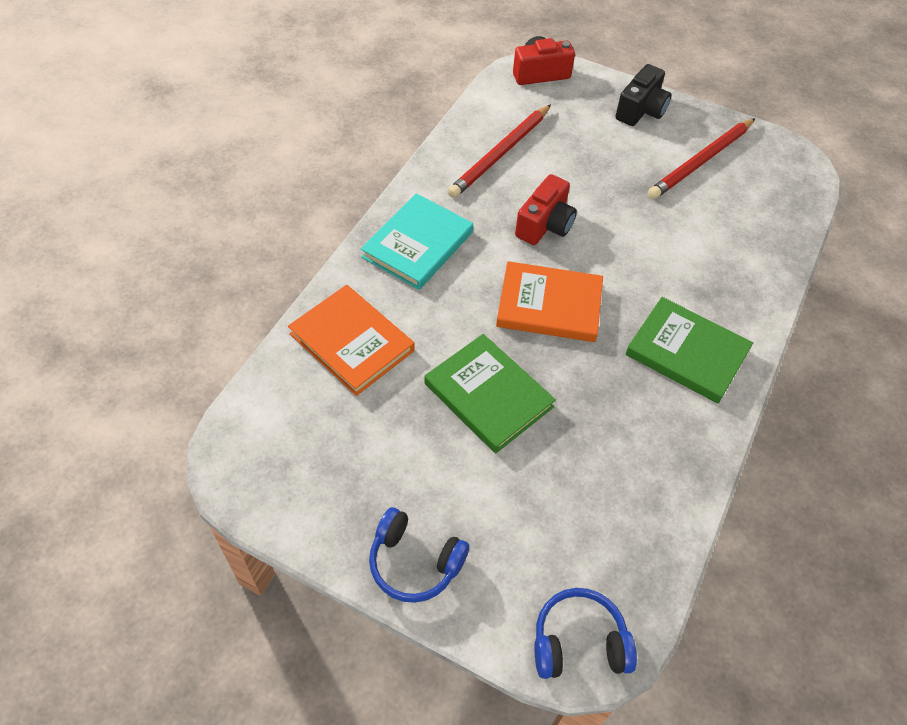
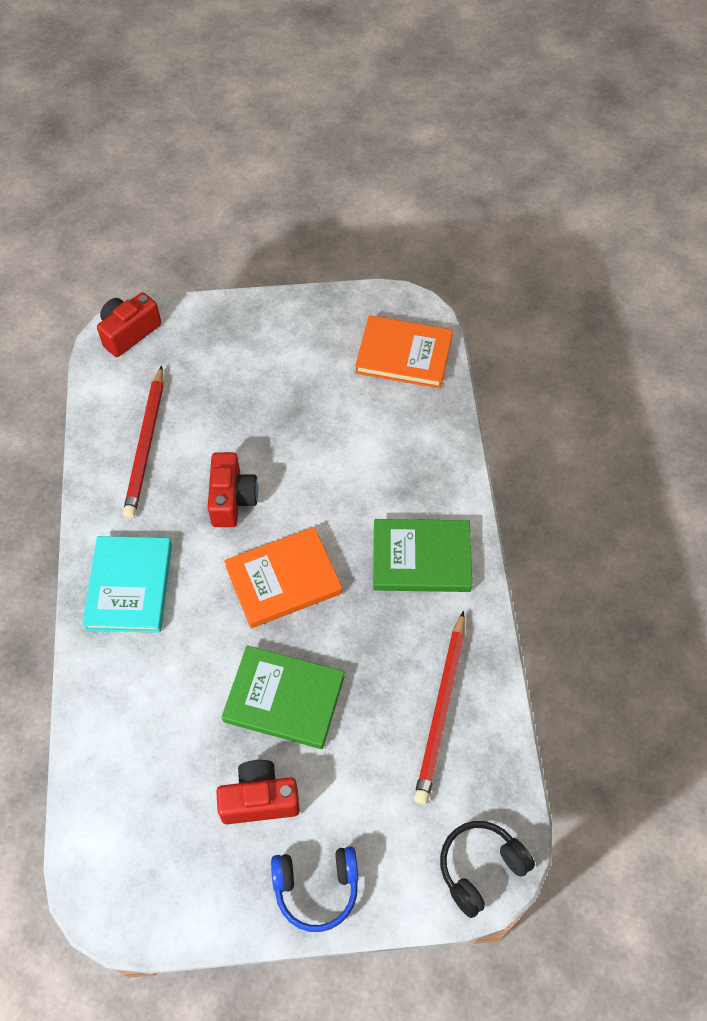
camera: 30 degrees left, 5 degrees up
orange book [288,285,414,396] -> orange book moved to [355,315,453,389]
blue headphones [534,588,637,679] -> black headphones [440,821,535,918]
black camera [615,64,671,126] -> none
red pencil [648,118,755,199] -> red pencil moved to [414,611,465,805]
none -> red camera [216,760,300,824]

